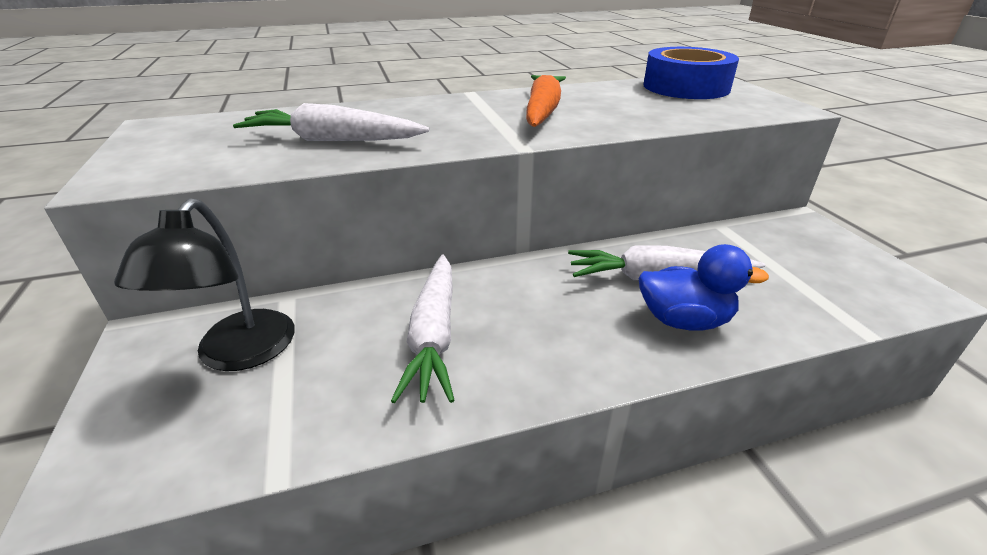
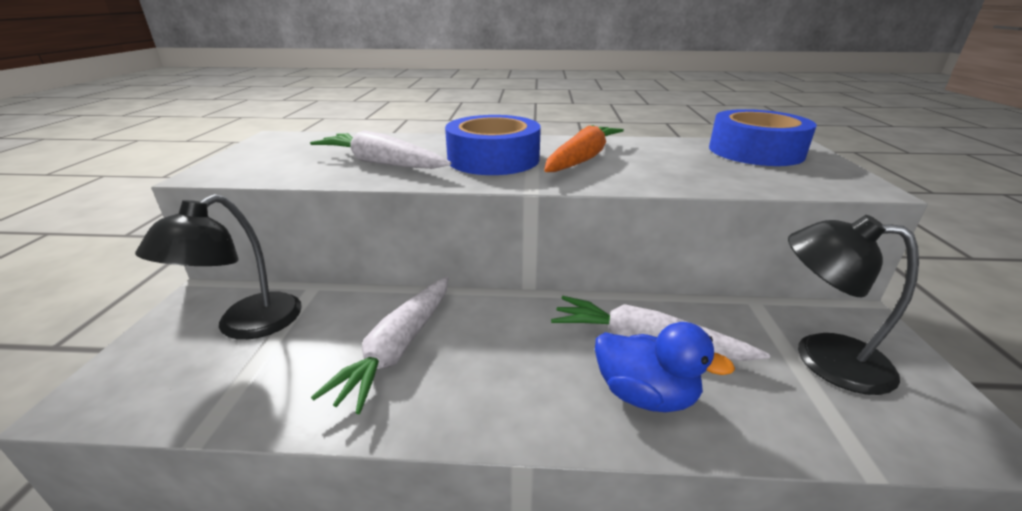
camera: 20 degrees right, 5 degrees down
none -> blue tape [445,115,541,175]
none -> black lamp [788,215,919,395]

